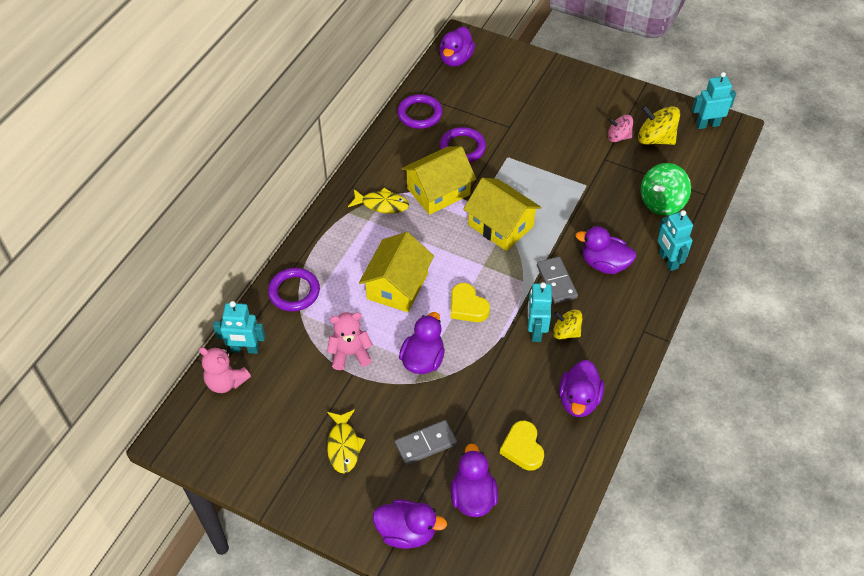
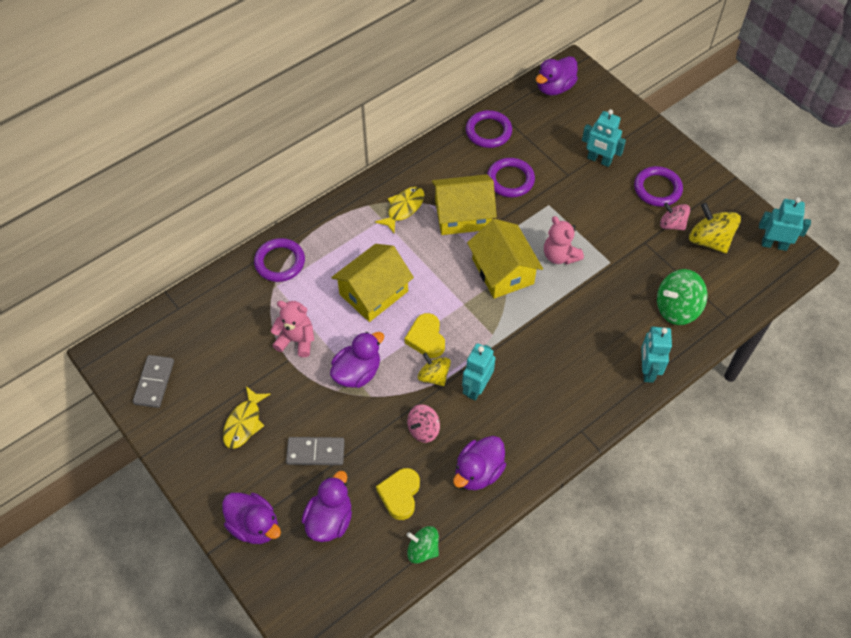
camera: 25 degrees right, 5 degrees up
pink teddy bear [199,347,251,393] -> pink teddy bear moved to [544,216,584,265]
turquoise robot [213,301,265,354] -> turquoise robot moved to [582,109,626,167]
yellow fish [348,188,409,214] -> yellow fish turned 90 degrees counterclockwise [375,187,424,233]
grey domino [537,257,578,304] -> grey domino moved to [133,355,174,408]
yellow spinning top [553,310,583,340] -> yellow spinning top moved to [418,353,451,386]
purple duck [575,226,636,274] -> none
none -> green spinning top [406,526,439,564]
none -> pink spinning top [407,404,440,443]
none -> purple ring [634,166,683,207]

